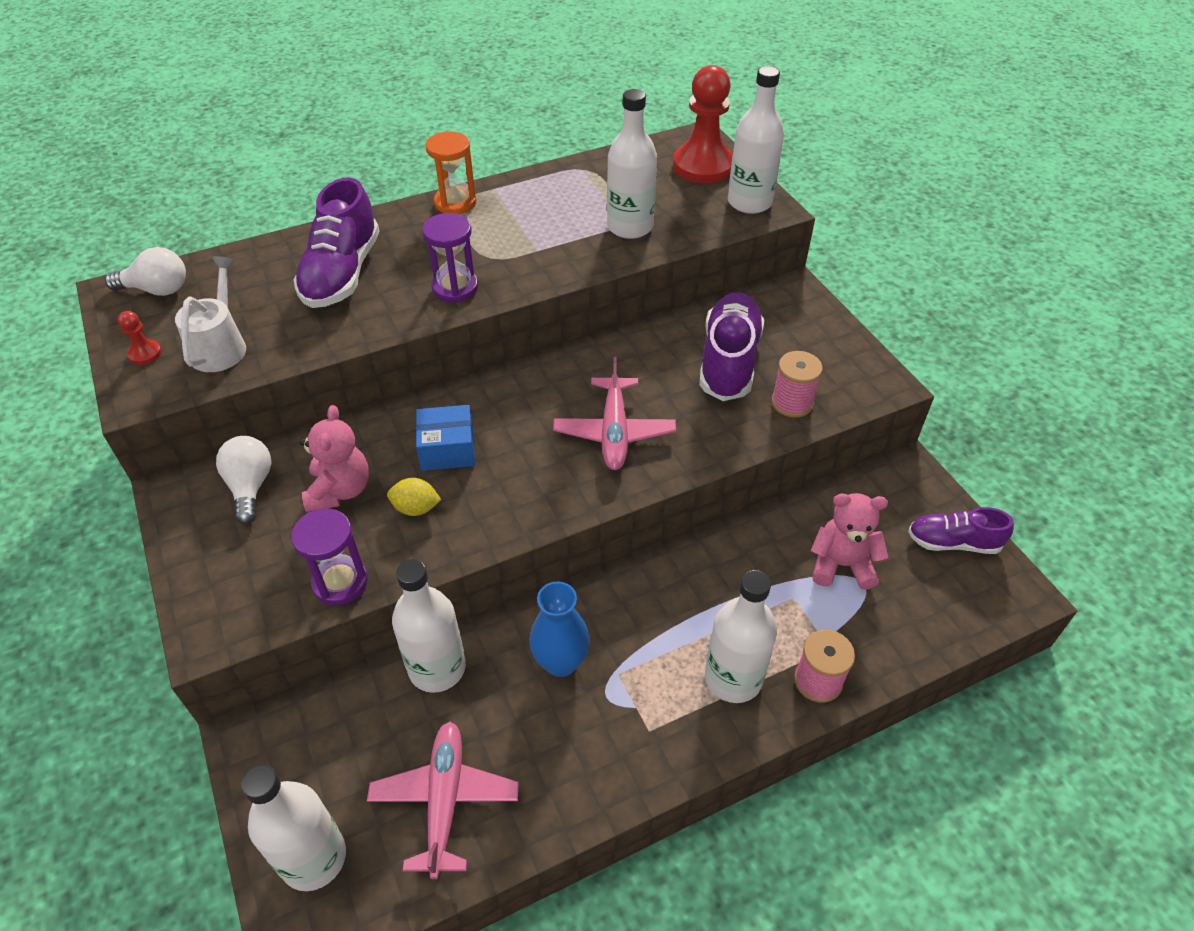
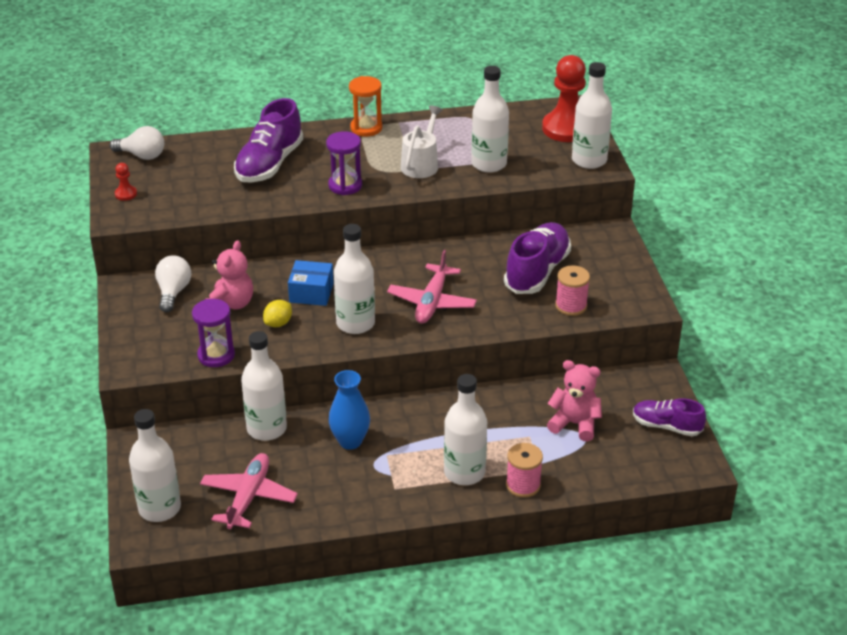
camera: 15 degrees right, 10 degrees down
white watering can [175,256,246,372] -> white watering can moved to [401,106,442,178]
yellow lemon [387,478,441,516] -> yellow lemon turned 75 degrees counterclockwise [263,300,292,327]
none -> white bottle [334,224,375,334]

